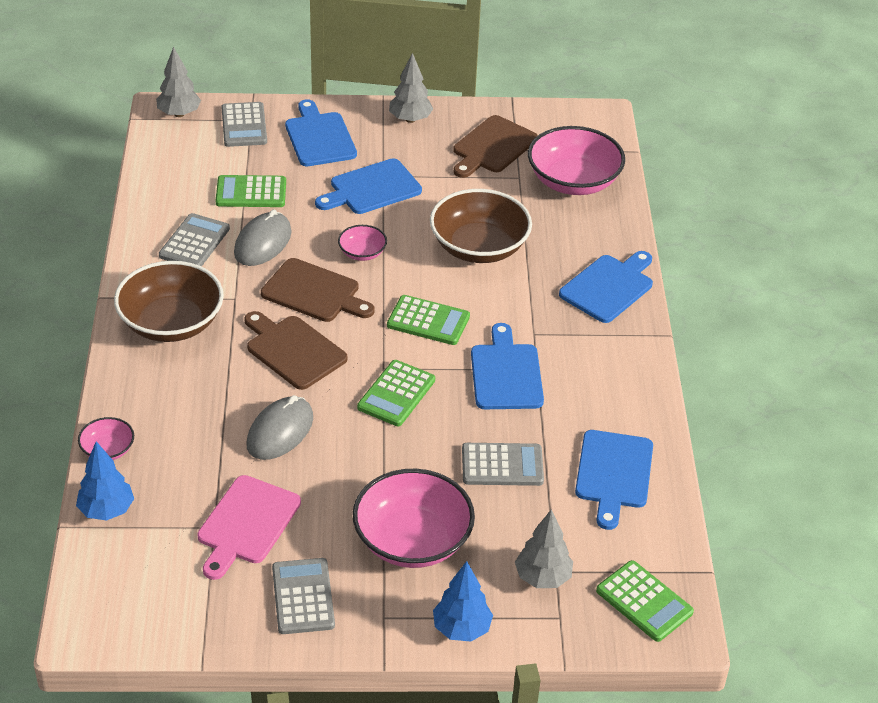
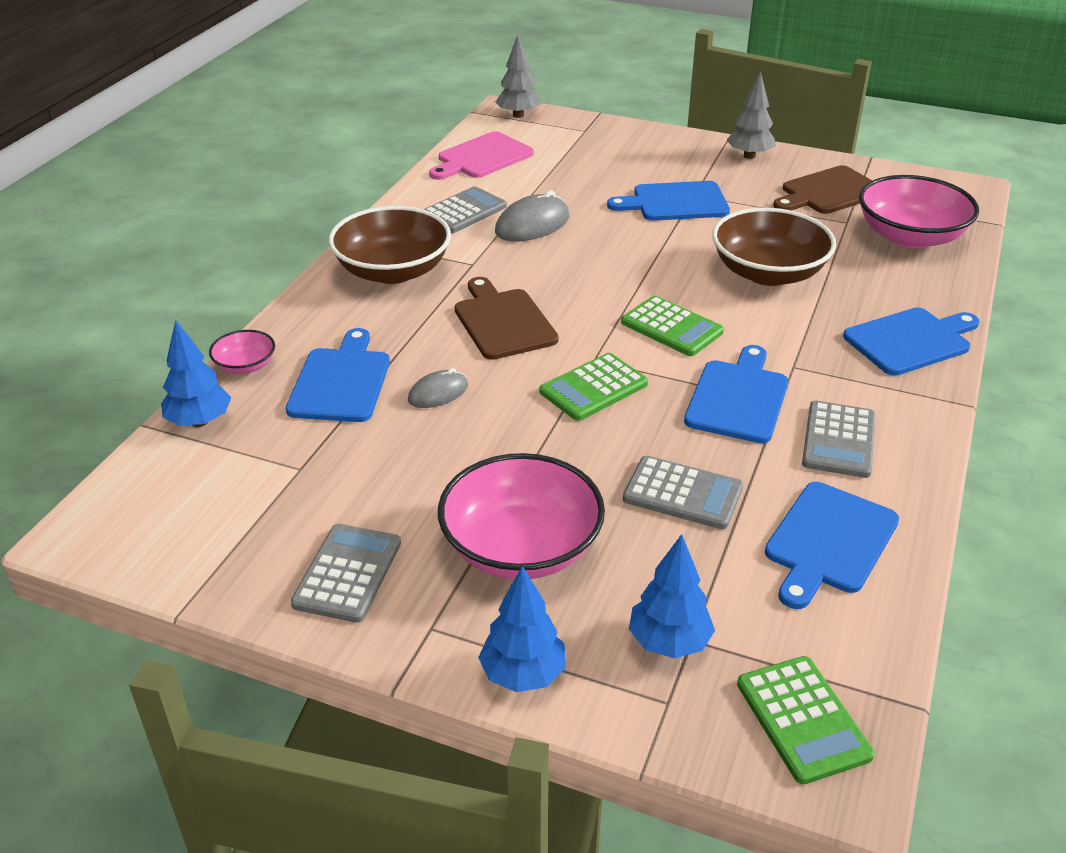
camera: 25 degrees right, 5 degrees down
pink cutting board [197,475,301,580] -> pink cutting board moved to [429,131,534,180]
green calculator [215,175,286,207] -> none
grey calculator [221,102,267,147] -> grey calculator moved to [802,401,875,478]
grey mouse [247,395,313,460] -> grey mouse [408,368,468,408], size x0.62
brown cutting board [261,258,375,322] -> none
blue cutting board [285,99,357,166] -> blue cutting board moved to [286,328,390,422]
pink bowl [338,225,387,261] -> none
grey tree [515,509,573,588] -> blue tree [629,534,715,658]

